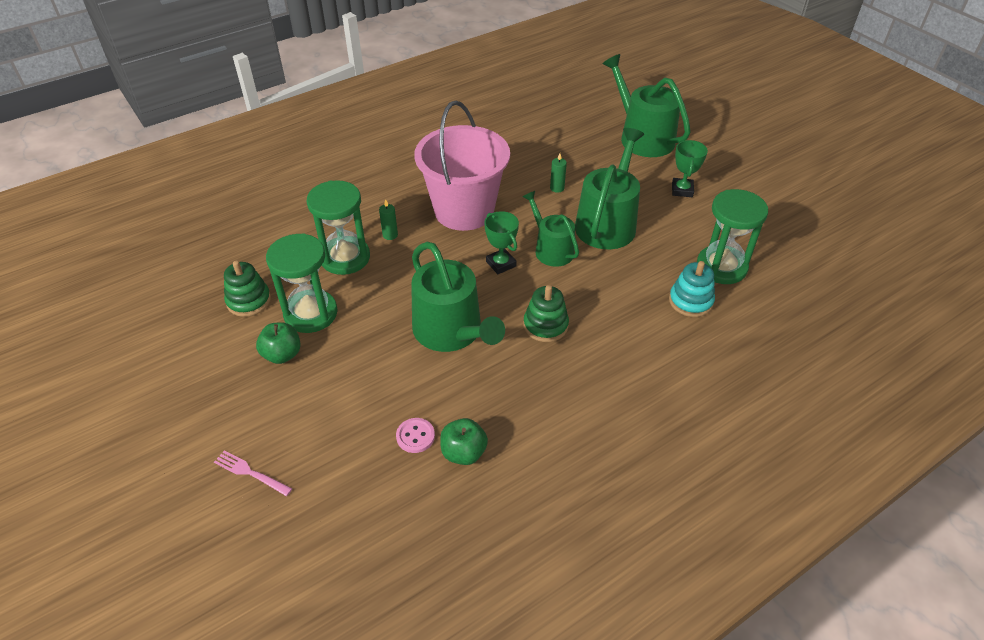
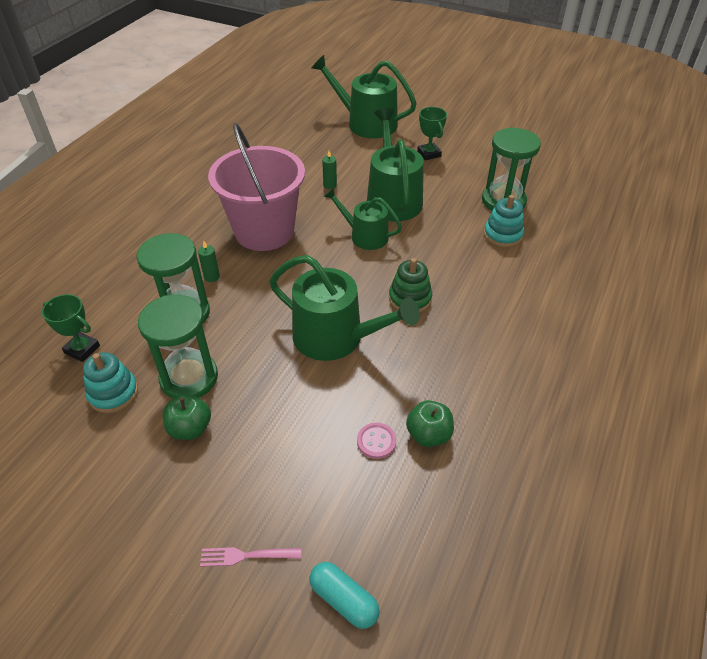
camera: 30 degrees left, 0 degrees up
green stacking toy [224,261,271,317] -> turquoise stacking toy [83,352,138,413]
green trophy [485,211,519,274] -> green trophy moved to [42,294,100,362]
none -> turquoise capsule [310,562,380,629]

